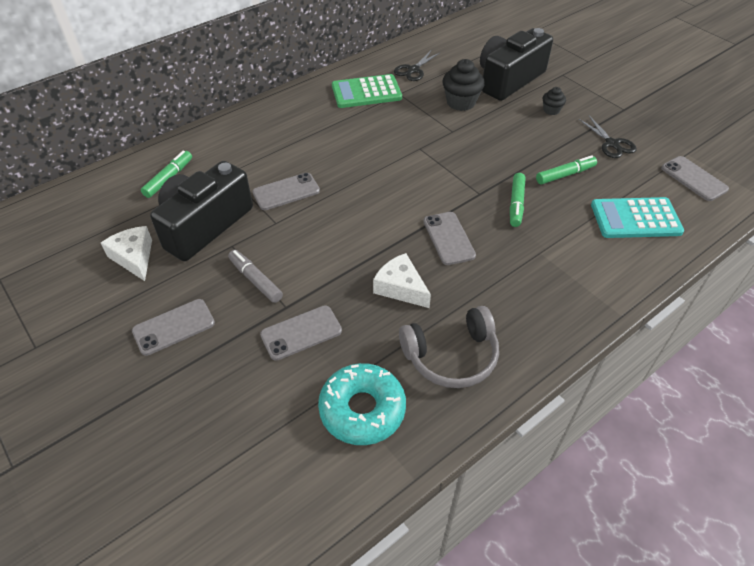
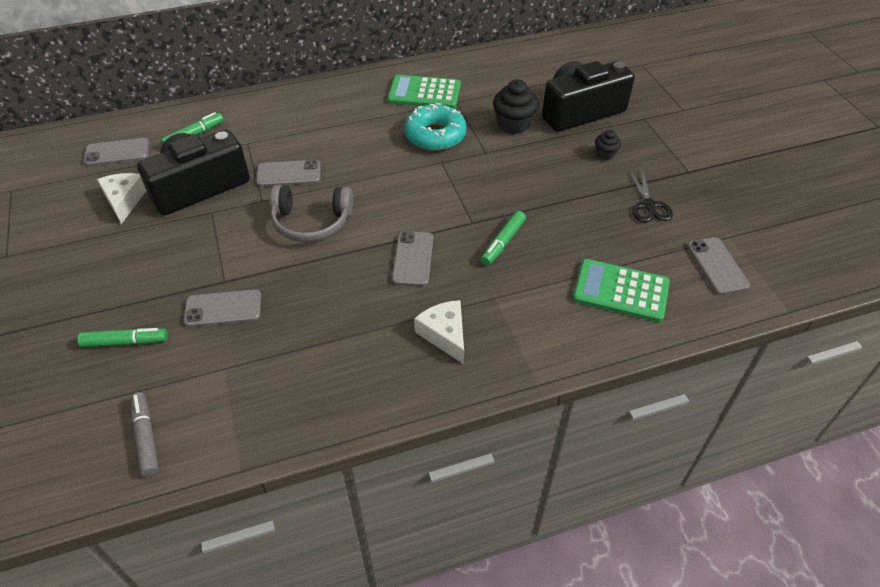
camera: 20 degrees right, 0 degrees up
grey phone [132,299,215,356] -> grey phone moved to [83,138,150,166]
grey marker [228,250,283,303] -> grey marker moved to [130,392,159,477]
turquoise donut [318,363,406,445] -> turquoise donut moved to [404,103,467,151]
white cheese [373,253,431,308] -> white cheese moved to [414,300,464,364]
black scissors [394,50,441,81] -> none
grey headphones [399,306,499,388] -> grey headphones moved to [270,185,353,242]
green marker [536,155,597,185] -> green marker moved to [77,328,168,347]
turquoise calculator [591,197,684,238] -> green calculator [573,259,670,322]

